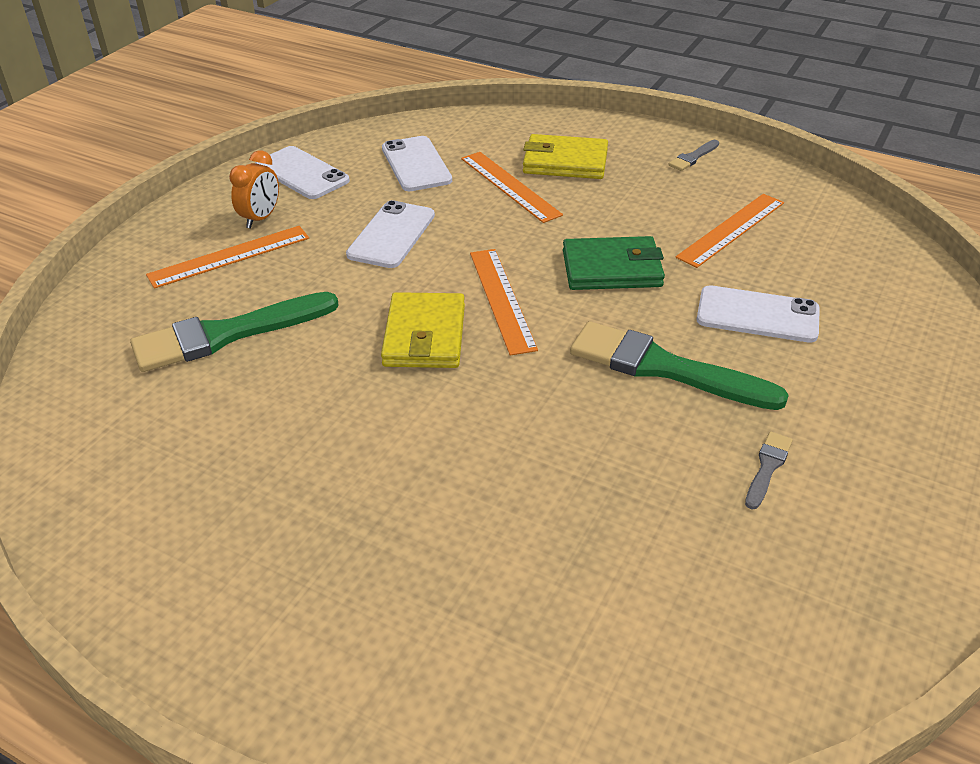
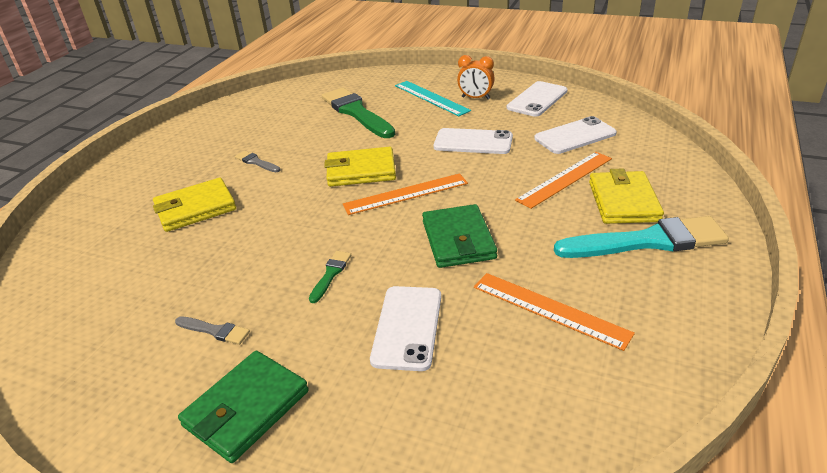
camera: 85 degrees right, 5 degrees down
orange ruler [146,226,309,289] -> turquoise ruler [395,81,471,116]
green brush [570,321,789,410] -> green brush [309,251,351,303], size x0.44
grey brush [668,140,719,171] -> grey brush moved to [235,151,280,172]
none -> yellow wallet [153,178,236,232]
none -> green wallet [178,351,309,463]
none -> turquoise brush [554,216,729,258]

